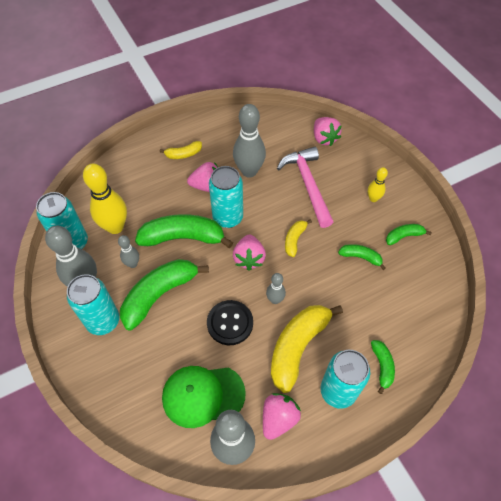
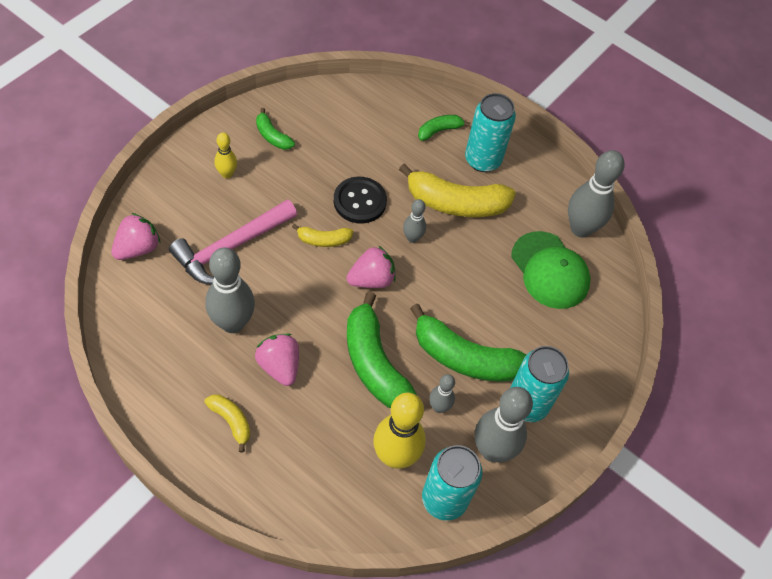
camera: 120 degrees left, 0 degrees up
black button [207,300,253,345] -> black button moved to [334,177,387,224]
turquoise can [209,166,243,228] -> none
pink strawberry [263,393,301,440] -> none
green banana [338,244,386,270] -> none

